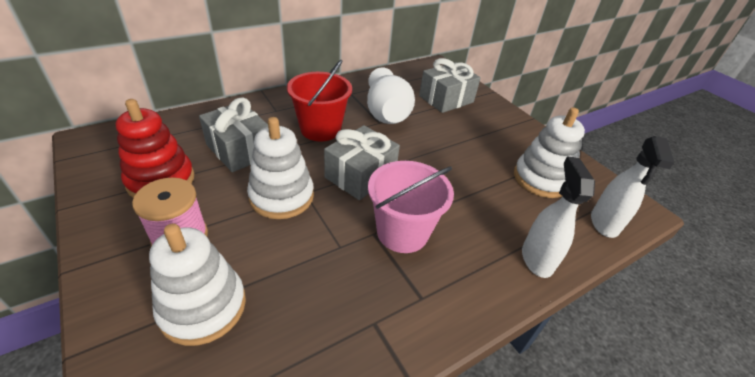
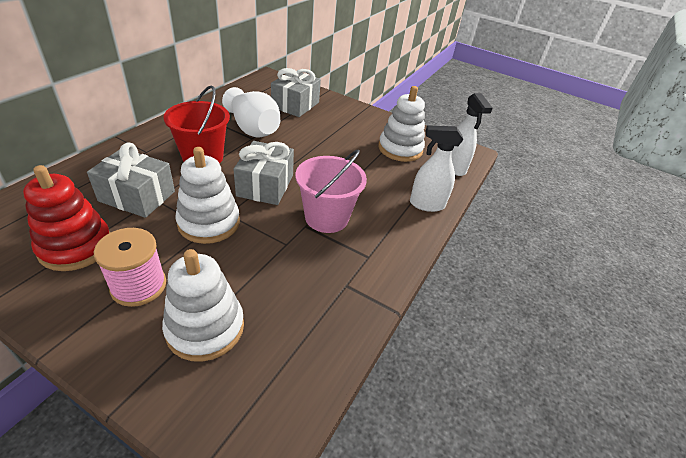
camera: 30 degrees left, 0 degrees up
white spray bottle [522,157,595,278] -> white spray bottle turned 60 degrees counterclockwise [410,125,463,212]

